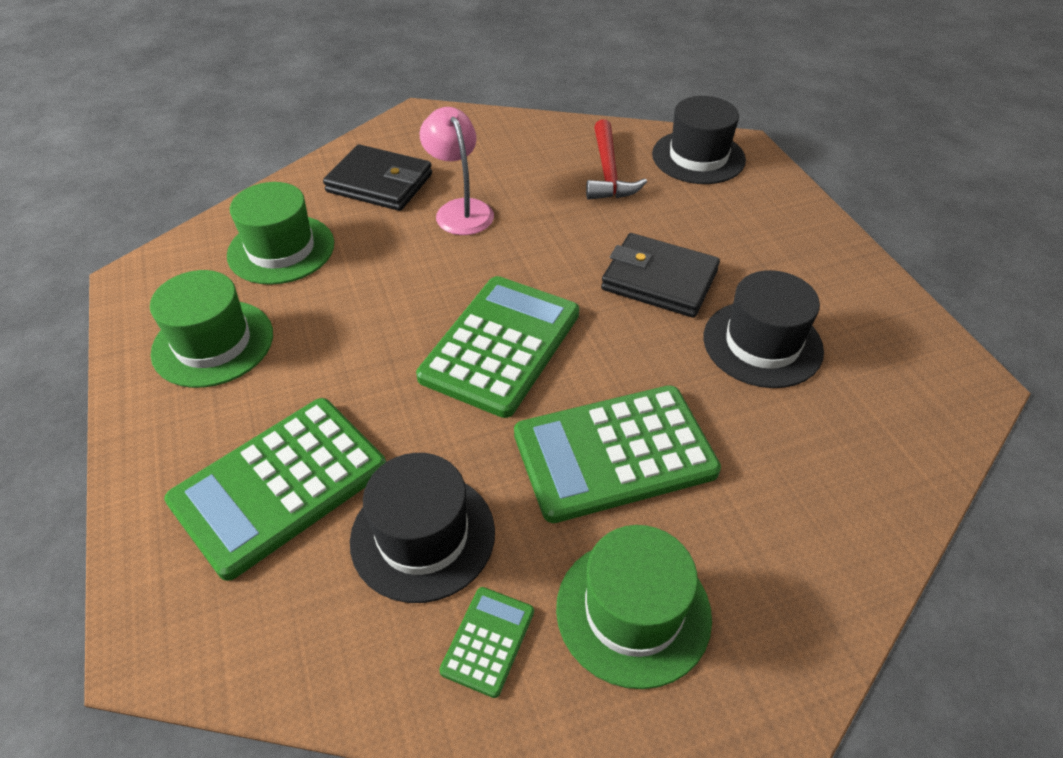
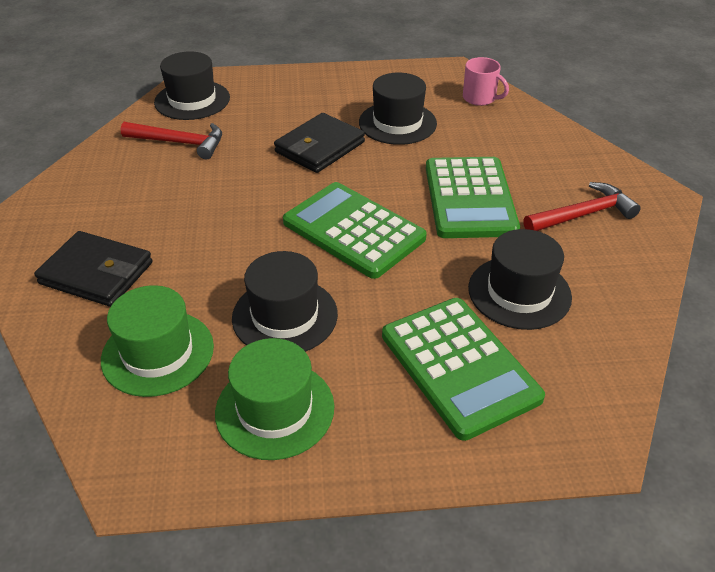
camera: 75 degrees left, 5 degrees down
black wallet [323,144,432,211] -> black wallet turned 75 degrees clockwise [34,231,152,307]
pink lamp [420,107,494,235] -> none
green calculator [439,587,534,698] -> none
green hat [556,525,712,689] -> red hammer [524,182,641,231]
none -> black hat [232,251,338,352]
none -> pink mug [463,57,509,106]

